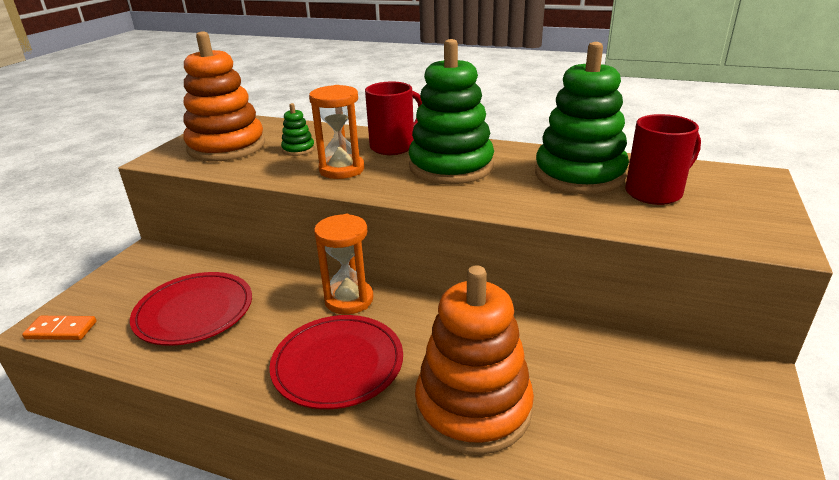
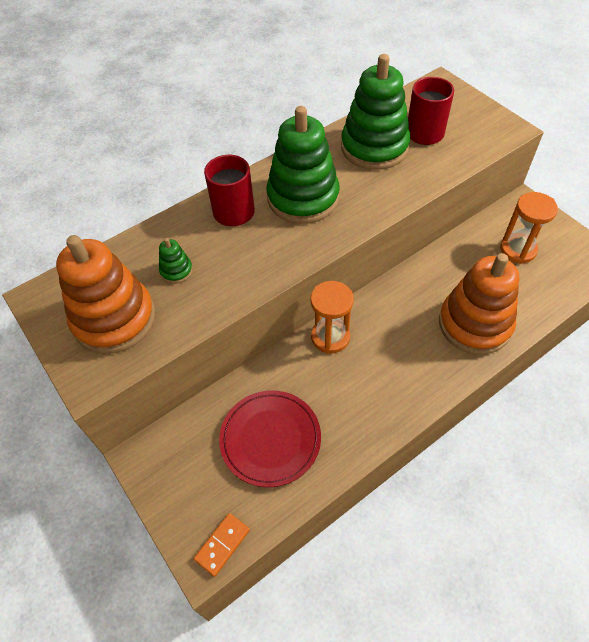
camera: 55 degrees left, 25 degrees up
red plate [269,315,403,409] -> none
orange hourglass [309,85,364,179] -> orange hourglass moved to [500,192,558,264]

